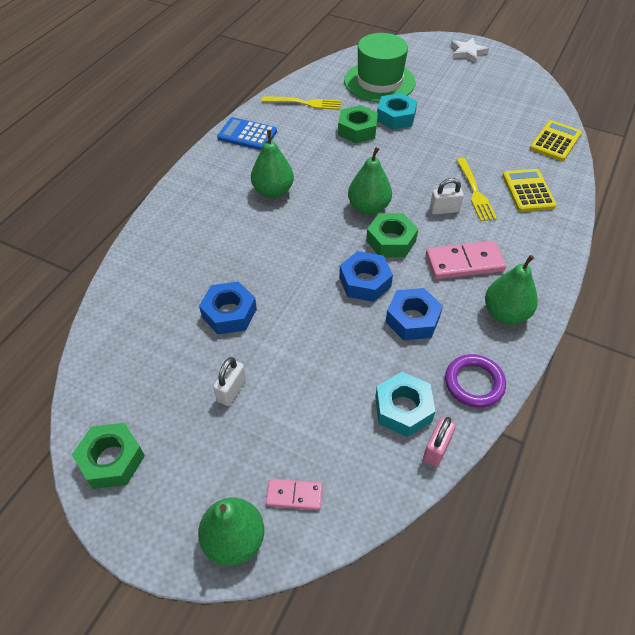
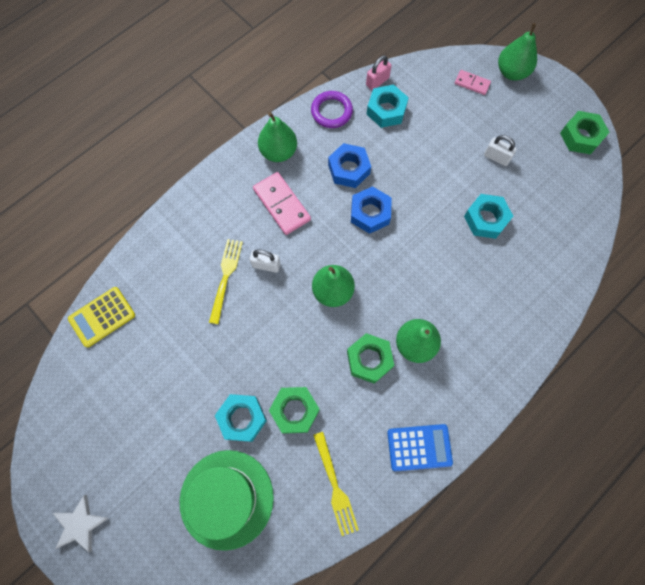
camera: 160 degrees left, 20 degrees up
blue nut [199,281,257,335] -> turquoise nut [464,194,513,239]
white padlock [213,357,246,406] -> white padlock turned 75 degrees clockwise [484,135,517,166]
blue calculator [217,117,277,150] -> blue calculator turned 45 degrees counterclockwise [387,424,453,471]
yellow fork [262,96,341,110] -> yellow fork turned 135 degrees counterclockwise [313,432,359,536]
green nut [366,213,418,257] -> green nut moved to [347,333,394,384]
pink domino [426,241,506,279] -> pink domino turned 45 degrees clockwise [253,172,311,235]
yellow calculator [503,169,557,212] -> none

